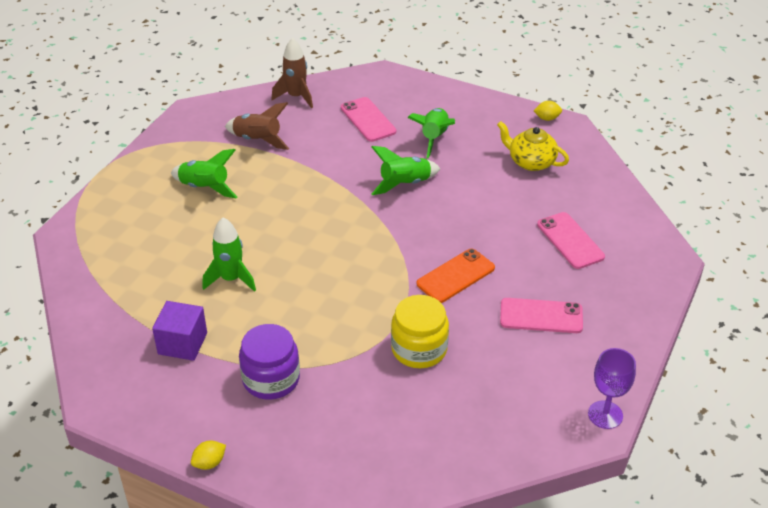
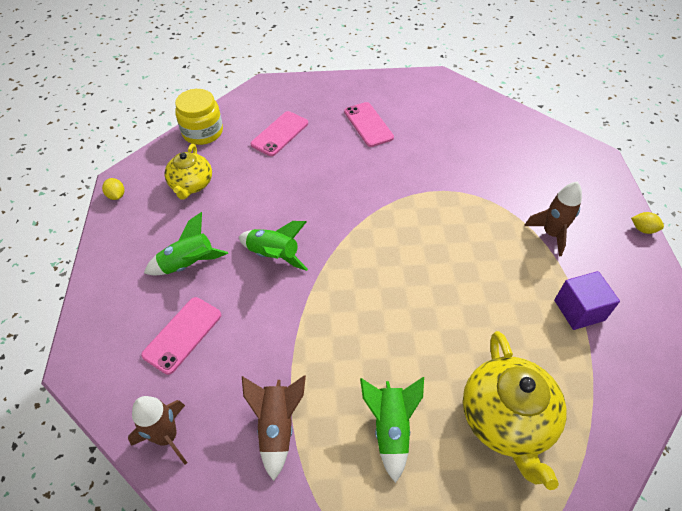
camera: 120 degrees left, 10 degrees up
green rocket [202,218,256,292] -> none
purple jar [239,324,300,399] -> brown rocket [524,181,582,256]
yellow jar [391,295,449,368] -> yellow jar moved to [175,89,223,145]
orange phone [417,249,495,303] -> none
purple goblet [588,348,636,429] -> none
none -> yellow teapot [463,331,566,490]

